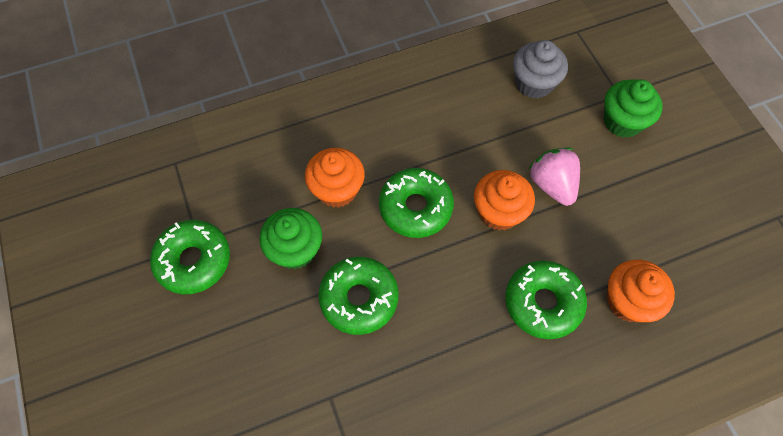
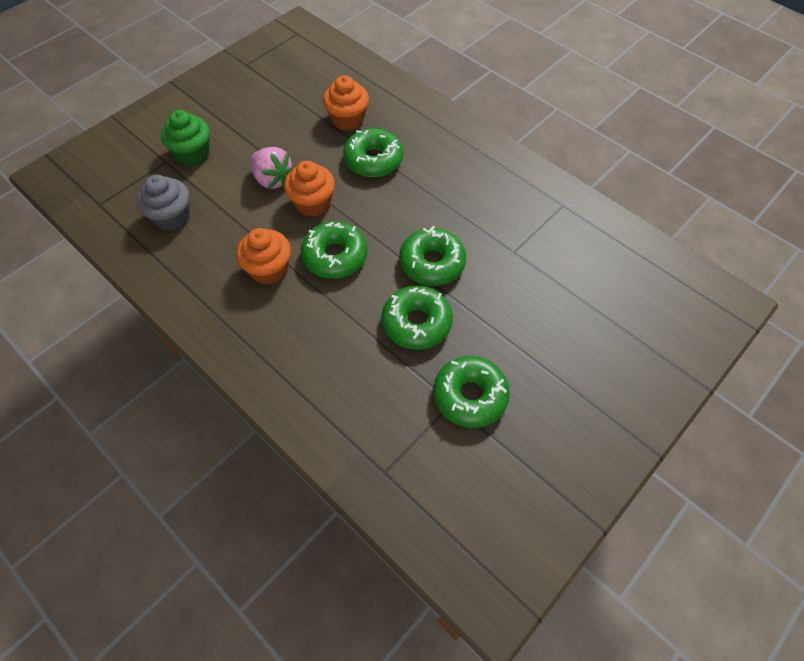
camera: 115 degrees left, 5 degrees down
green cupcake [259,208,322,269] -> green donut [382,285,453,350]
orange cupcake [305,148,365,208] -> orange cupcake moved to [236,228,291,285]
pink strawberry [528,147,580,206] -> pink strawberry turned 90 degrees counterclockwise [250,147,294,189]

